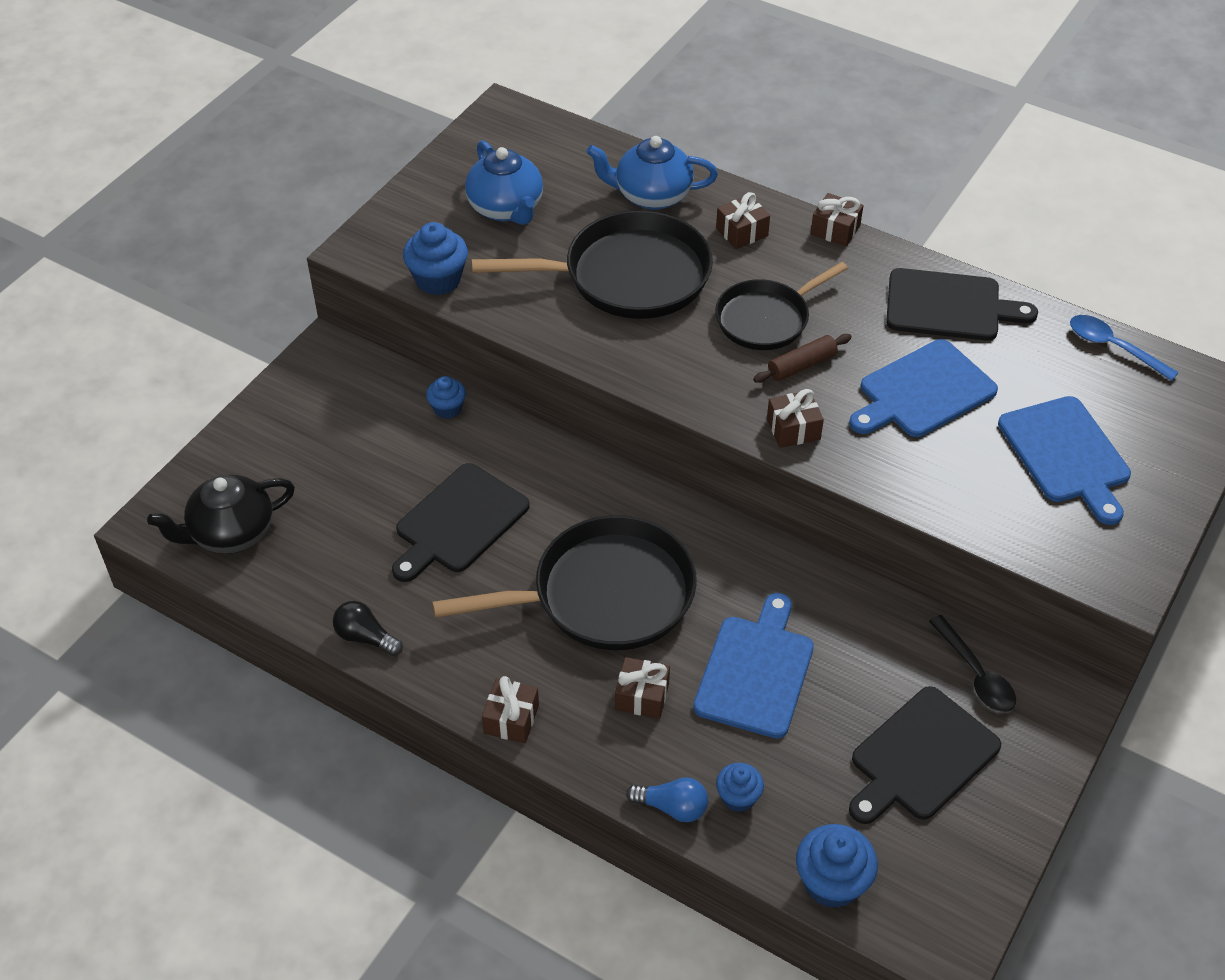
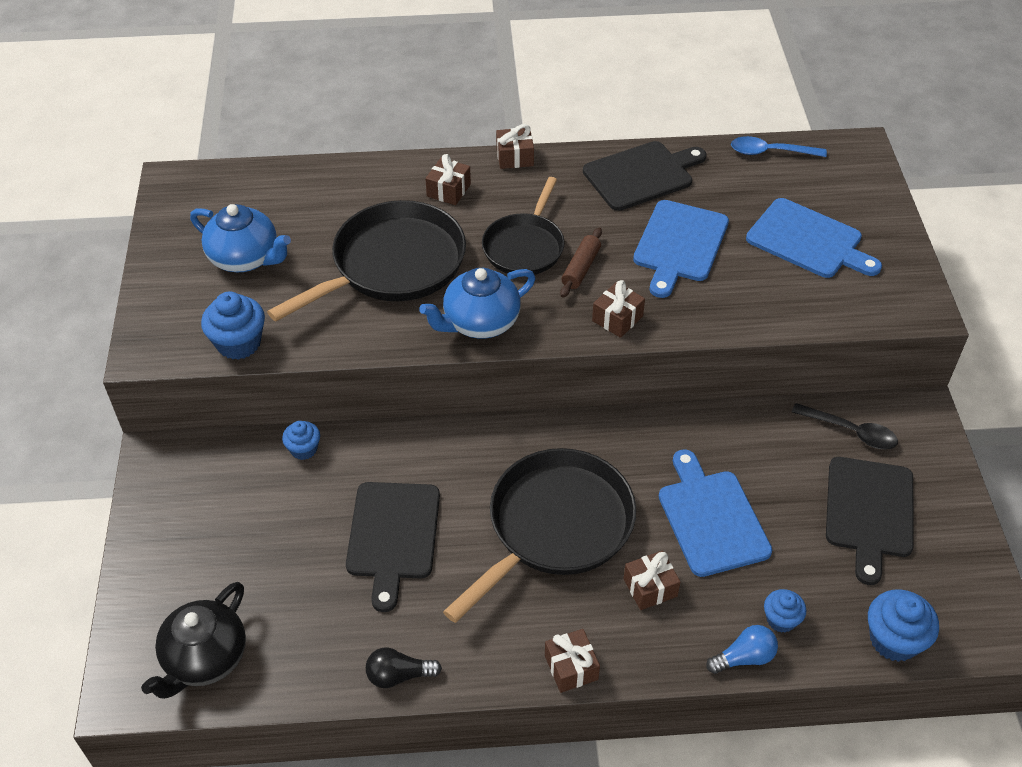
camera: 35 degrees left, 0 degrees up
blue teapot [586,136,718,210] -> blue teapot moved to [419,268,535,338]

